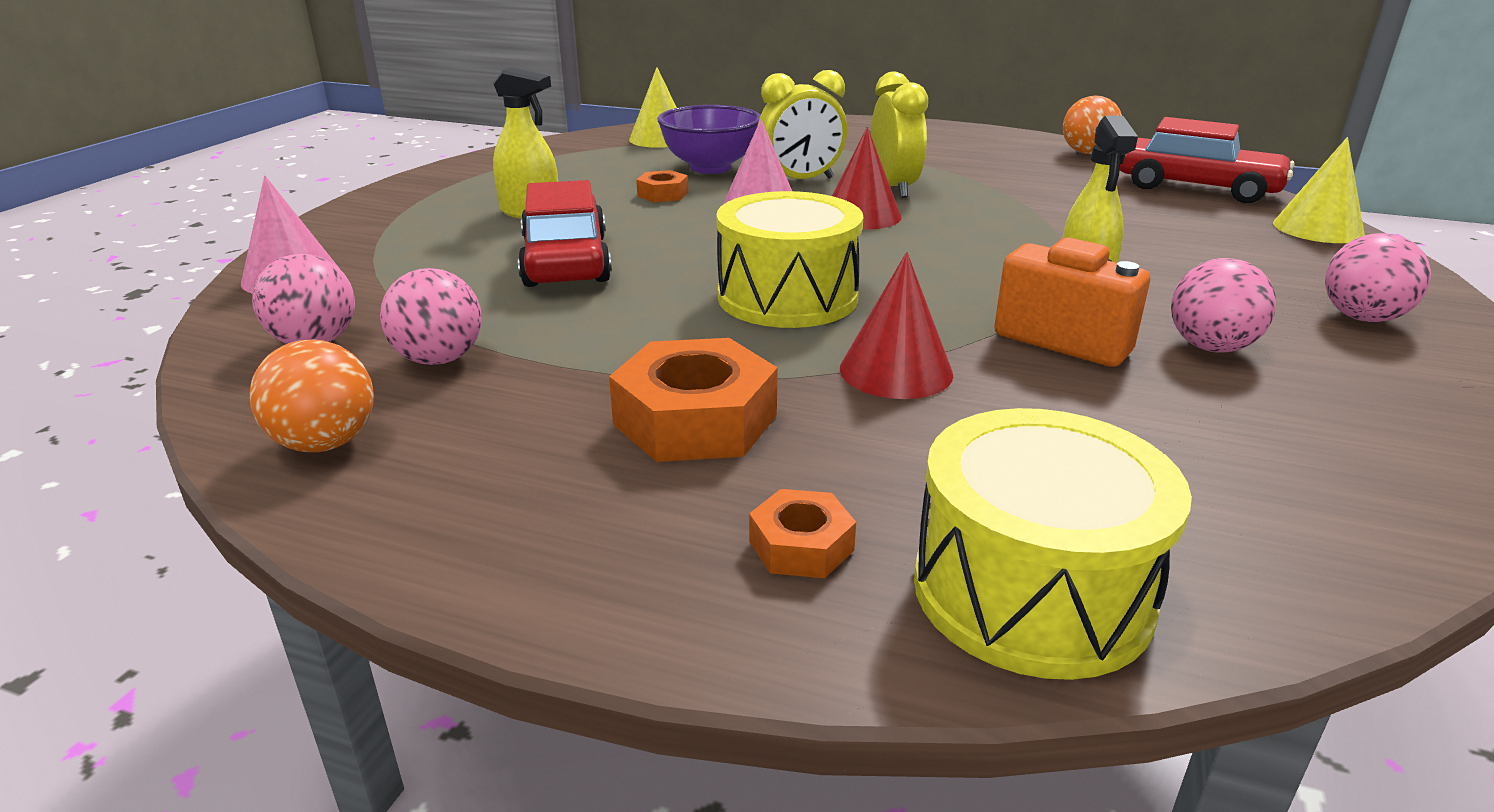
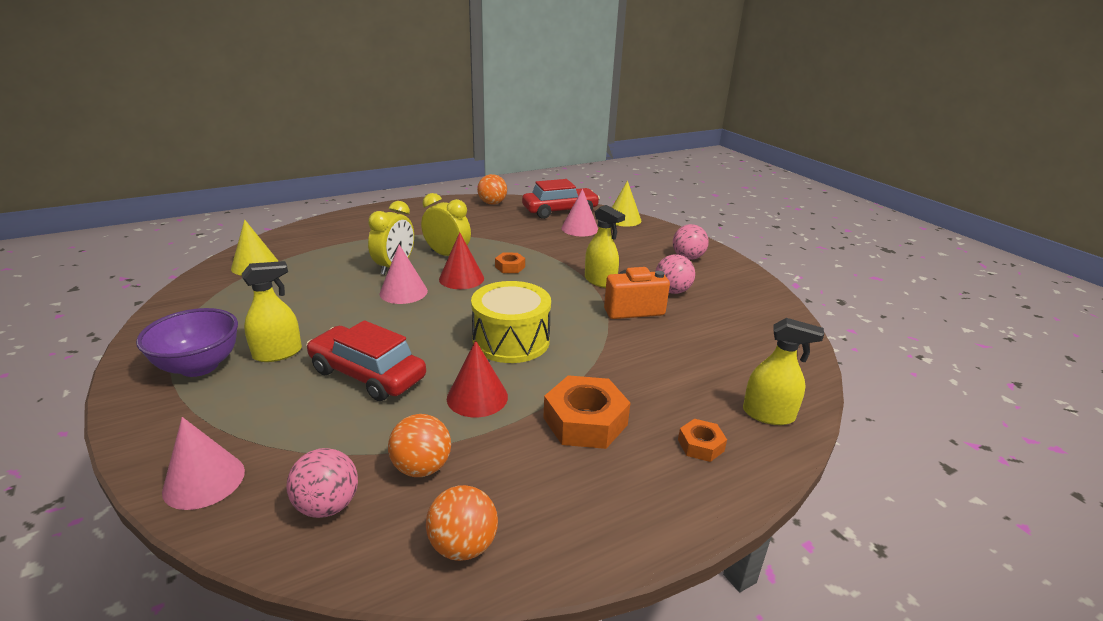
camera: 50 degrees left, 0 degrees up
pink ball [380,268,482,365] -> orange ball [388,414,451,477]
orange nut [636,170,688,202] -> orange nut moved to [495,253,525,273]
purple bowl [657,105,760,174] -> purple bowl moved to [136,308,238,377]
red cone [840,252,953,399] -> red cone moved to [447,340,508,417]
yellow drum [914,408,1192,680] -> yellow spray bottle [743,318,824,425]
none -> pink cone [561,189,598,236]

